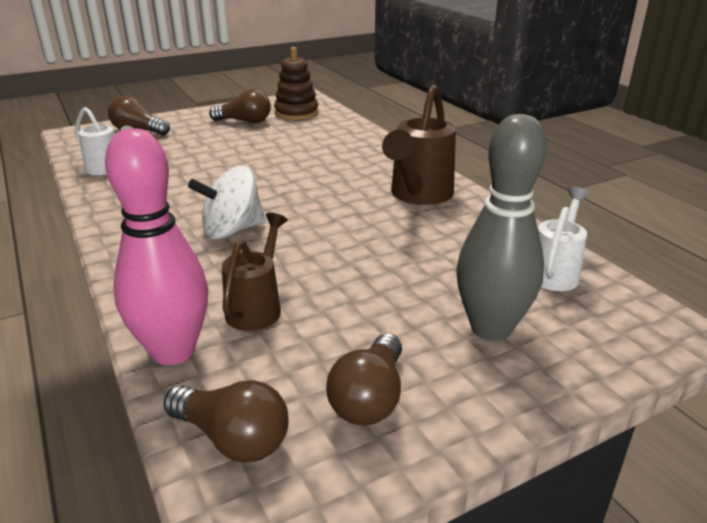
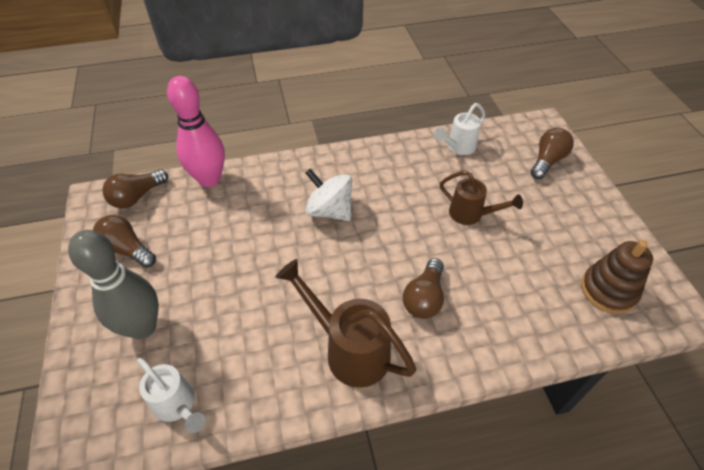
camera: 105 degrees right, 20 degrees up
white spinning top [188,166,266,239] -> white spinning top turned 45 degrees counterclockwise [305,168,352,221]
brown light bulb [209,89,271,123] -> brown light bulb moved to [403,258,444,319]
brown watering can [222,213,288,331] -> brown watering can moved to [440,171,523,225]

